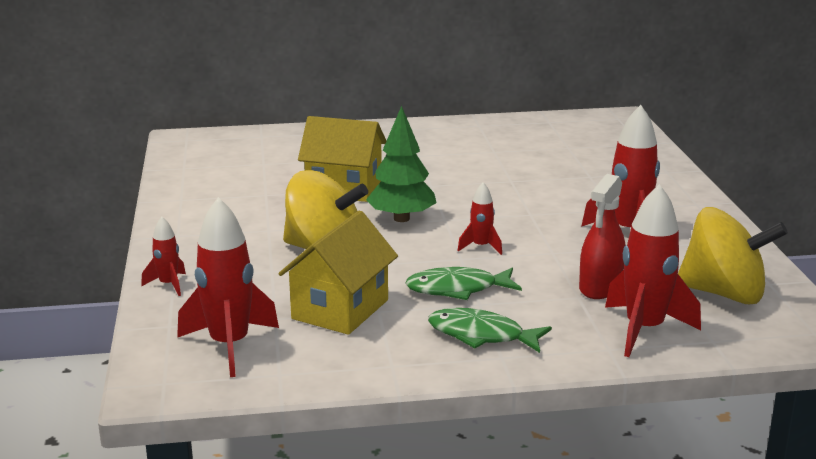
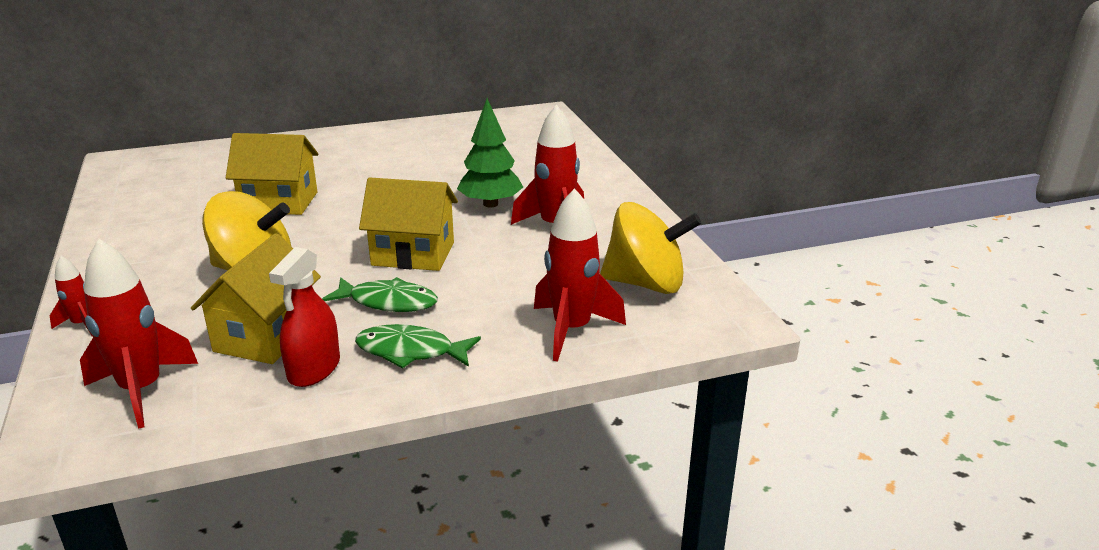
camera: 10 degrees left, 5 degrees up
green tree [366,106,436,222] -> green tree moved to [457,98,523,208]
green fish [405,267,522,300] -> green fish turned 150 degrees counterclockwise [322,277,438,312]
red rocket [457,182,502,255] -> yellow house [359,177,458,271]
red spray bottle [579,174,625,299] -> red spray bottle moved to [269,247,340,387]

